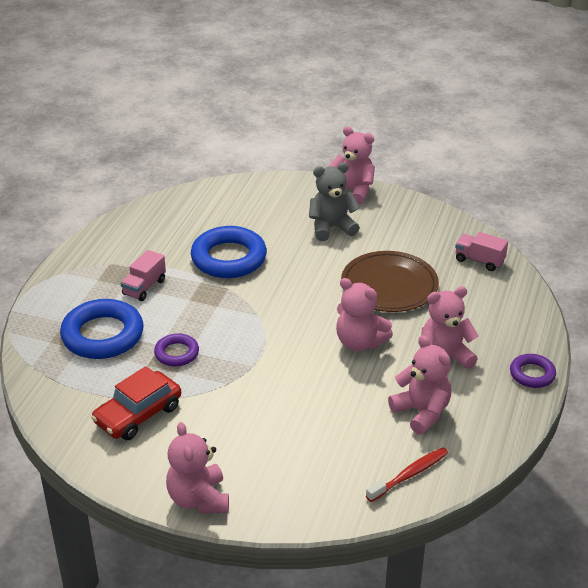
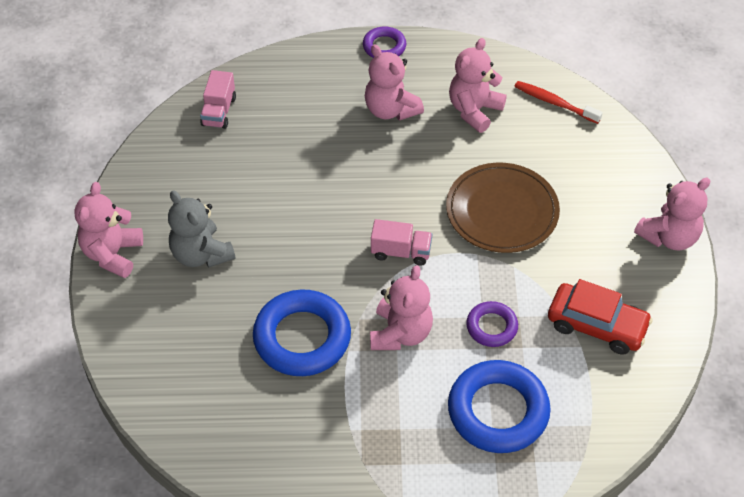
camera: 110 degrees left, 15 degrees up
pink truck [121,250,166,301] -> pink truck moved to [371,219,432,266]
pink teddy bear [336,278,393,351] -> pink teddy bear moved to [370,265,433,350]
brown plate [341,251,439,312] -> brown plate moved to [446,163,560,253]

